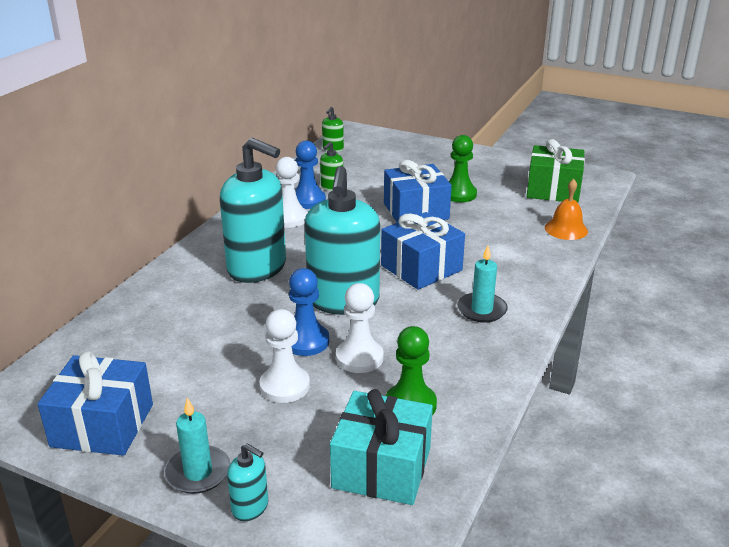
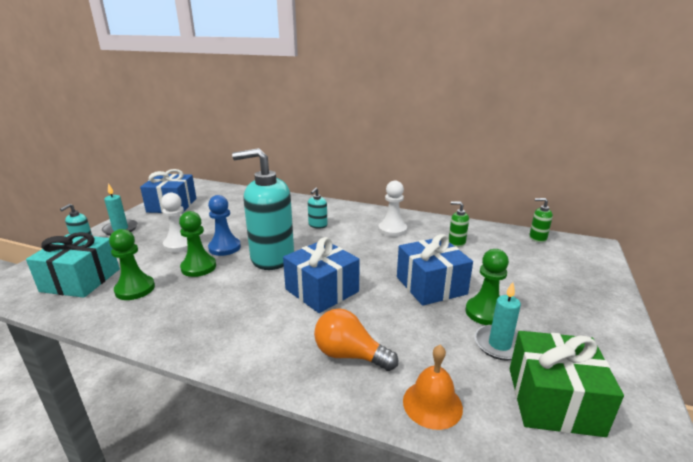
camera: 85 degrees right, 5 degrees down
turquoise soap dispenser [220,138,286,283] -> turquoise soap dispenser [308,188,327,229], size x0.42
blue pawn [295,141,326,209] -> none
white pawn [336,283,383,373] -> green pawn [179,211,216,277]
turquoise candle [457,245,508,323] -> turquoise candle moved to [475,282,521,360]
none -> orange light bulb [314,308,398,371]

